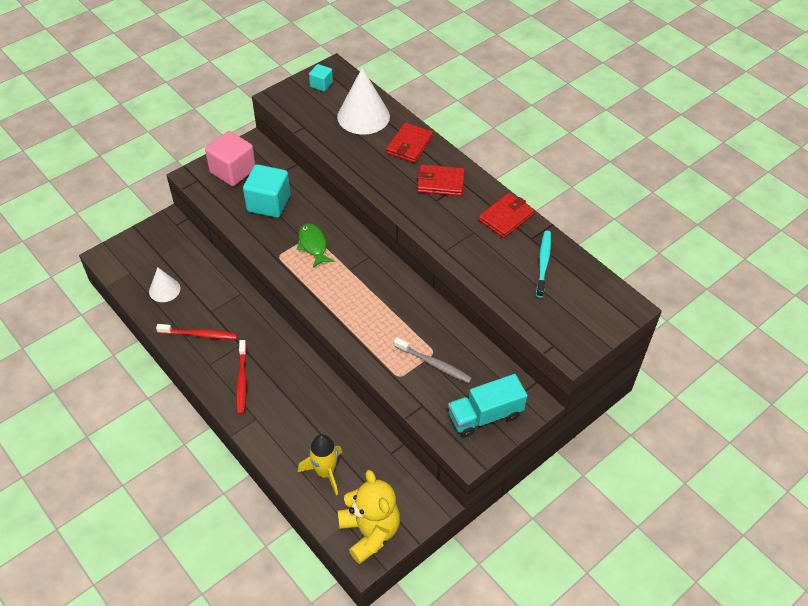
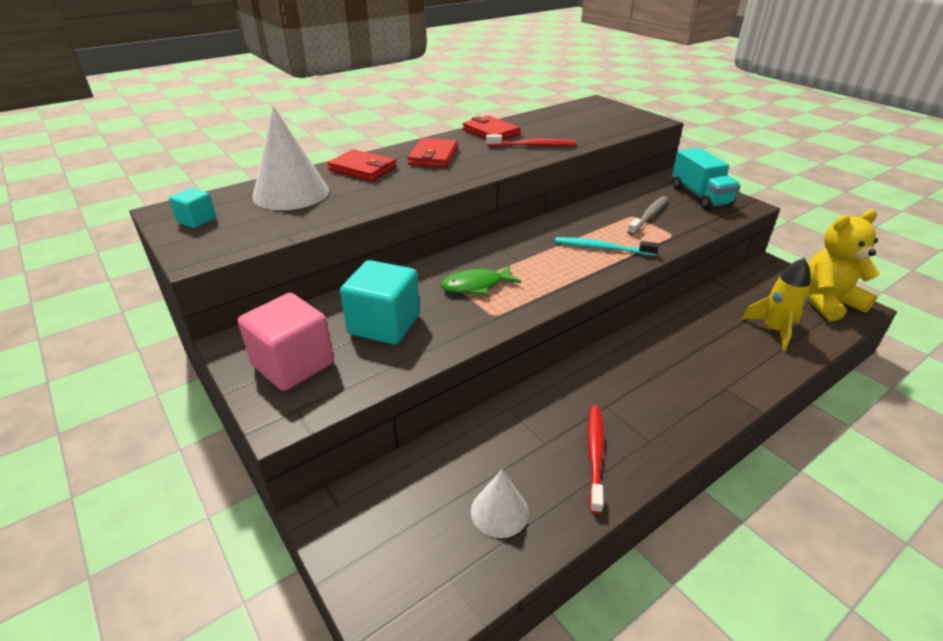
camera: 85 degrees left, 15 degrees down
red toothbrush [236,340,247,414] -> red toothbrush moved to [486,134,576,147]
turquoise toothbrush [536,231,551,297] -> turquoise toothbrush moved to [555,237,659,256]

